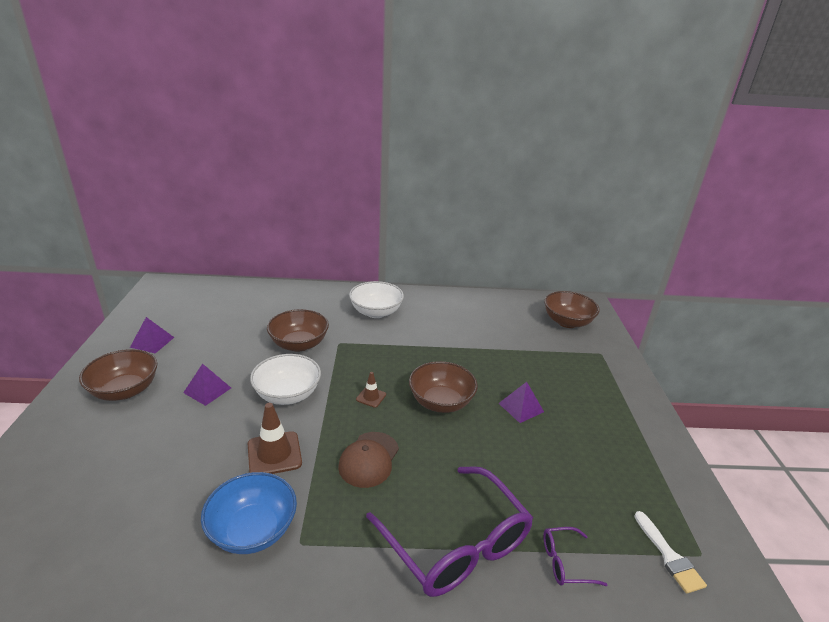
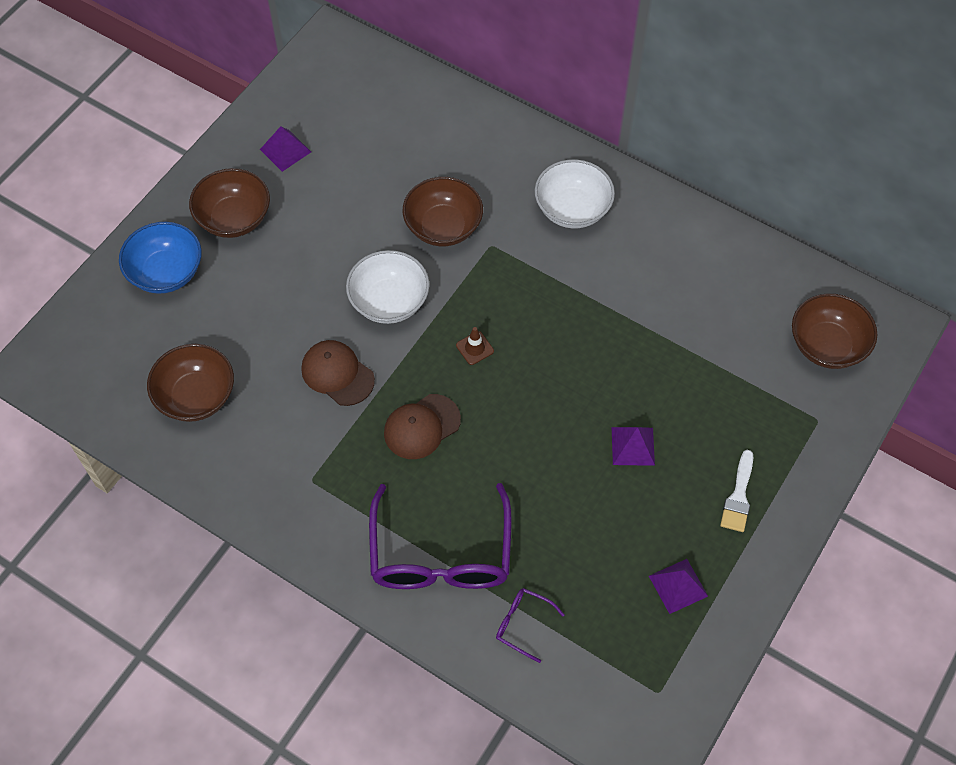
camera: 35 degrees right, 30 degrees up
purple pyramid [183,363,231,406] -> purple pyramid moved to [649,559,708,614]
blue bowl [201,472,297,554] -> blue bowl moved to [119,222,202,294]
brown traffic cone [248,403,302,474] -> brown cap [301,340,375,406]
brown bowl [409,361,478,413] -> brown bowl moved to [147,344,234,422]
white brush [634,511,707,594] -> white brush moved to [720,450,753,532]

